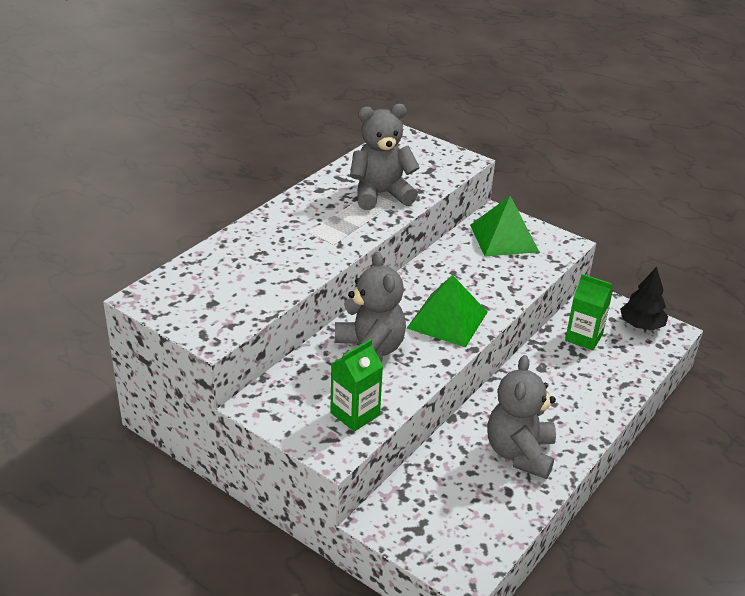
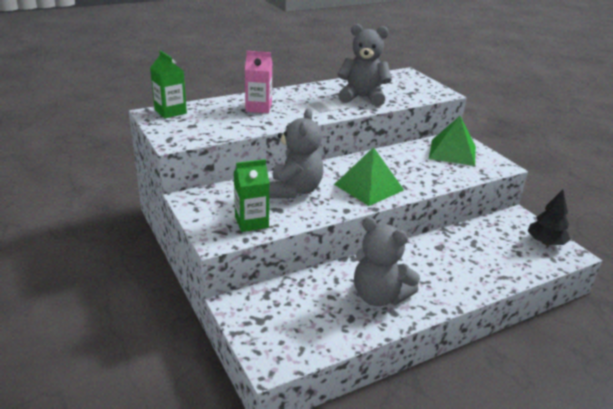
camera: 25 degrees right, 5 degrees down
grey teddy bear [487,355,556,479] -> grey teddy bear turned 90 degrees counterclockwise [354,217,420,306]
green carton [565,274,613,351] -> green carton moved to [150,50,187,118]
none -> pink carton [245,51,272,113]

